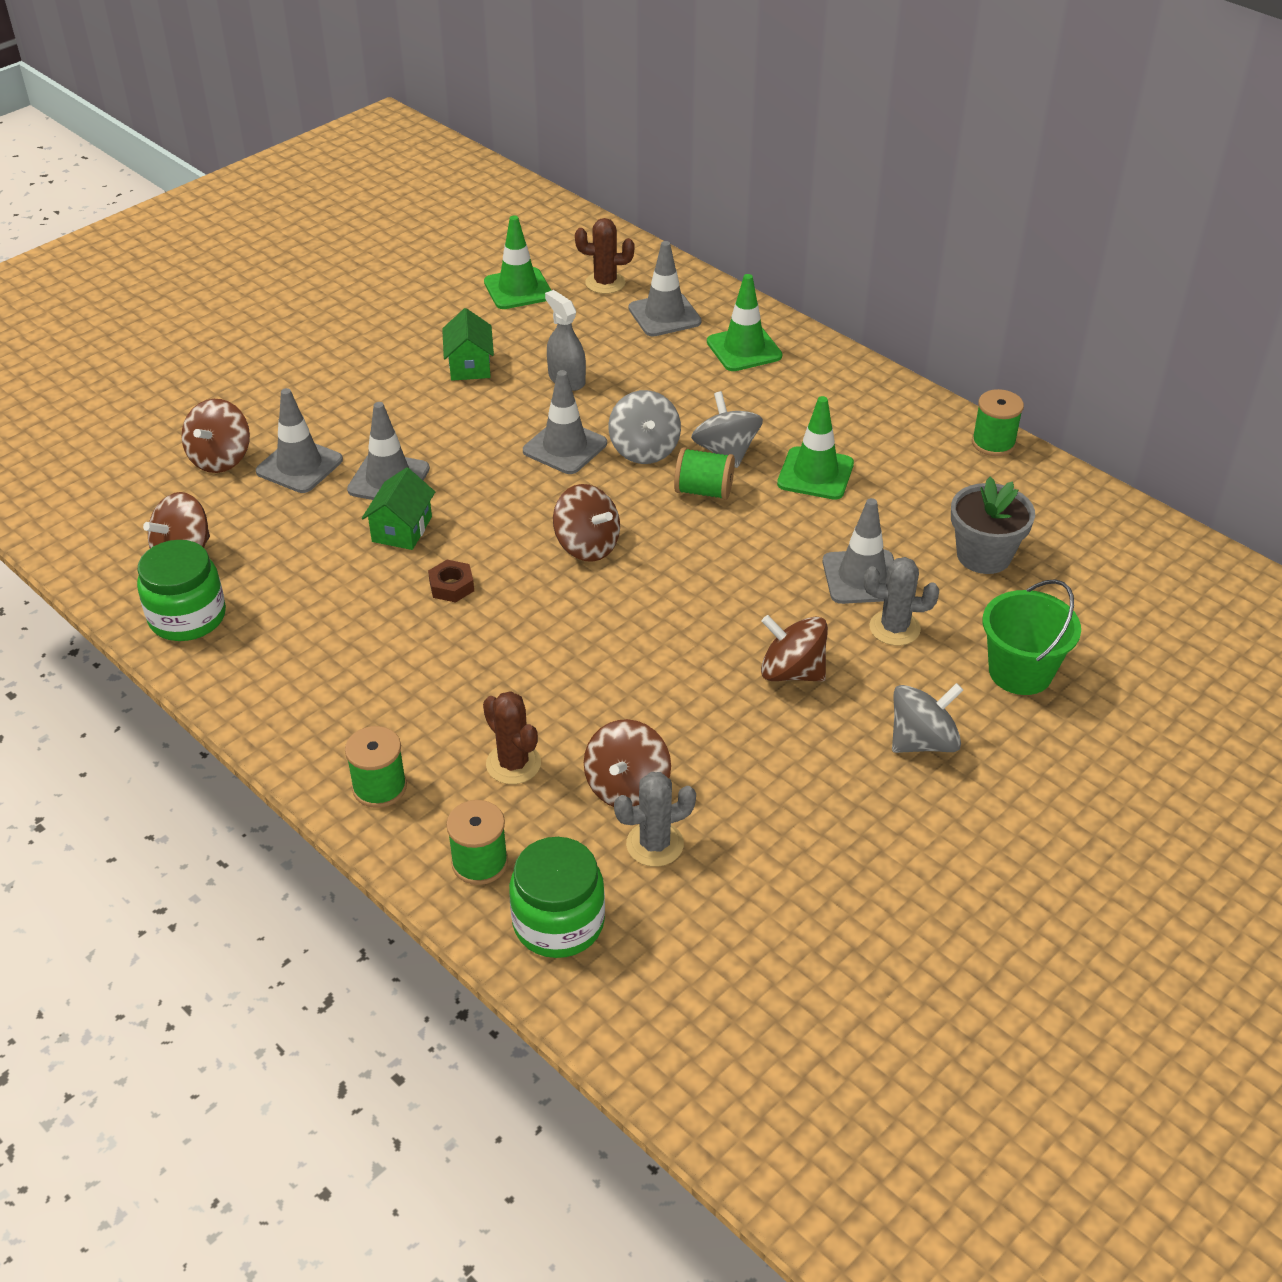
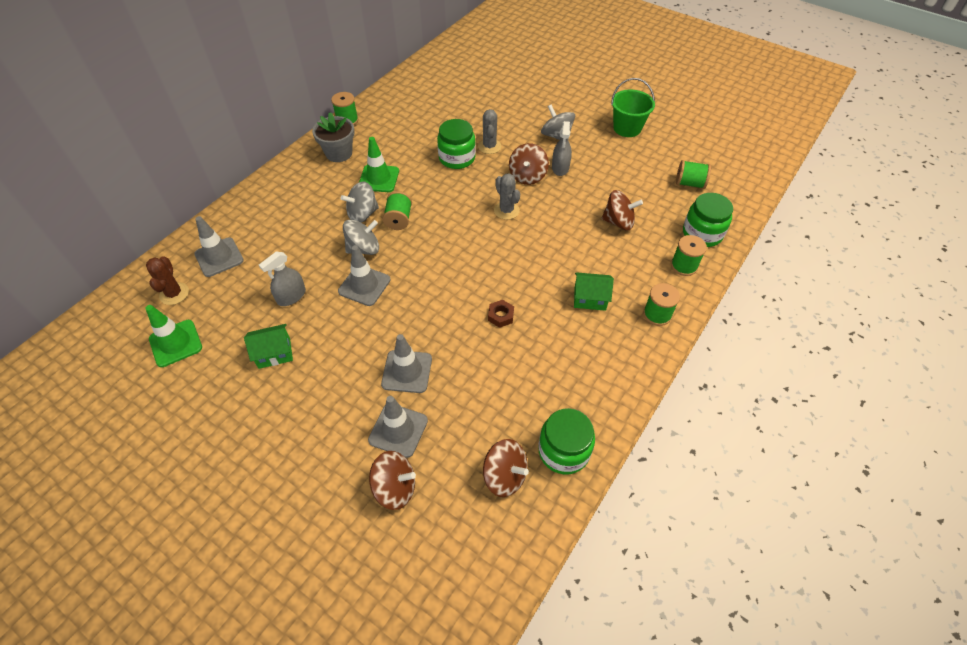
camera: 100 degrees left, 10 degrees up
green house [362,467,435,550] -> green house moved to [574,272,614,311]
brown cactus [483,691,541,784] -> none
brown spinning top [553,484,620,562] -> none
grey cactus [614,772,696,867] -> grey cactus moved to [494,173,520,220]
green traffic cone [707,274,782,371] -> none
grey traffic cone [823,498,894,604] -> green jar [437,119,476,169]
grey flower pot [951,477,1035,574] -> grey flower pot moved to [312,112,355,162]
green bucket [983,579,1081,695] -> green bucket moved to [611,78,655,137]
none -> grey spray bottle [552,121,572,176]
none -> green spool [676,160,711,189]

